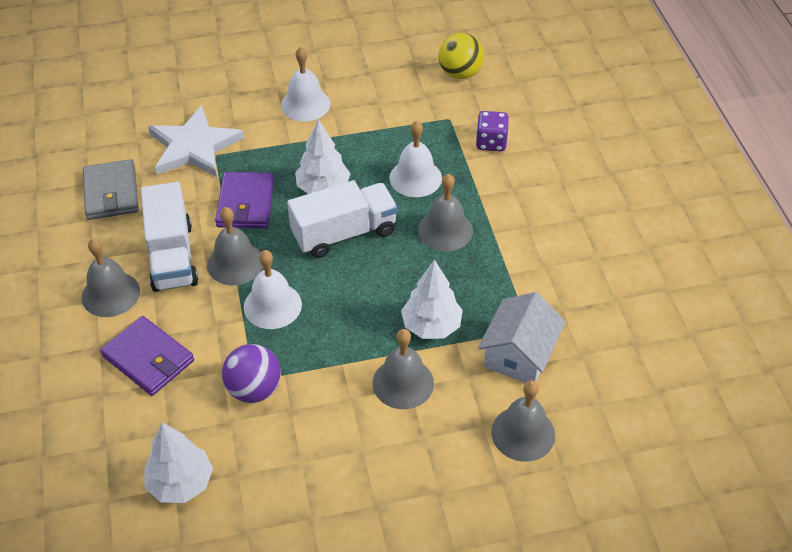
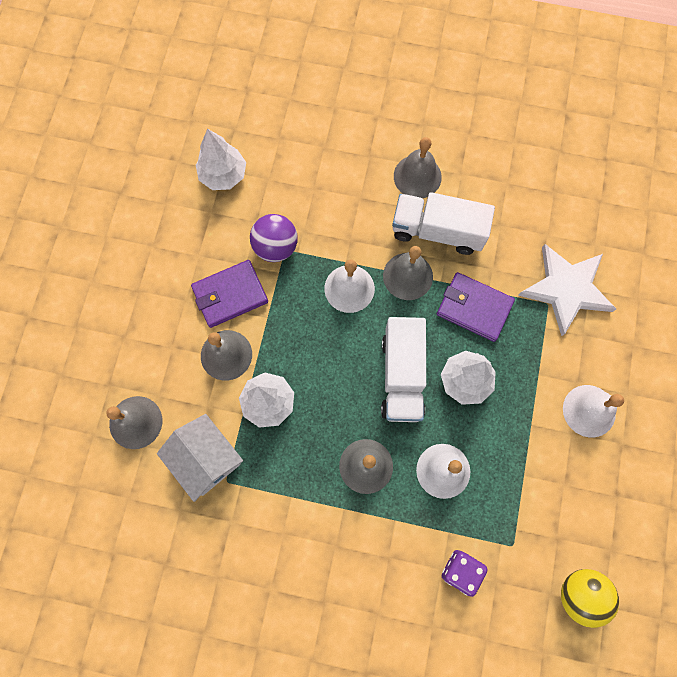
camera: 115 degrees right, 25 degrees up
grey wallet [83,159,139,220] -> none
purple wallet [100,316,194,396] -> purple wallet moved to [191,260,268,328]

